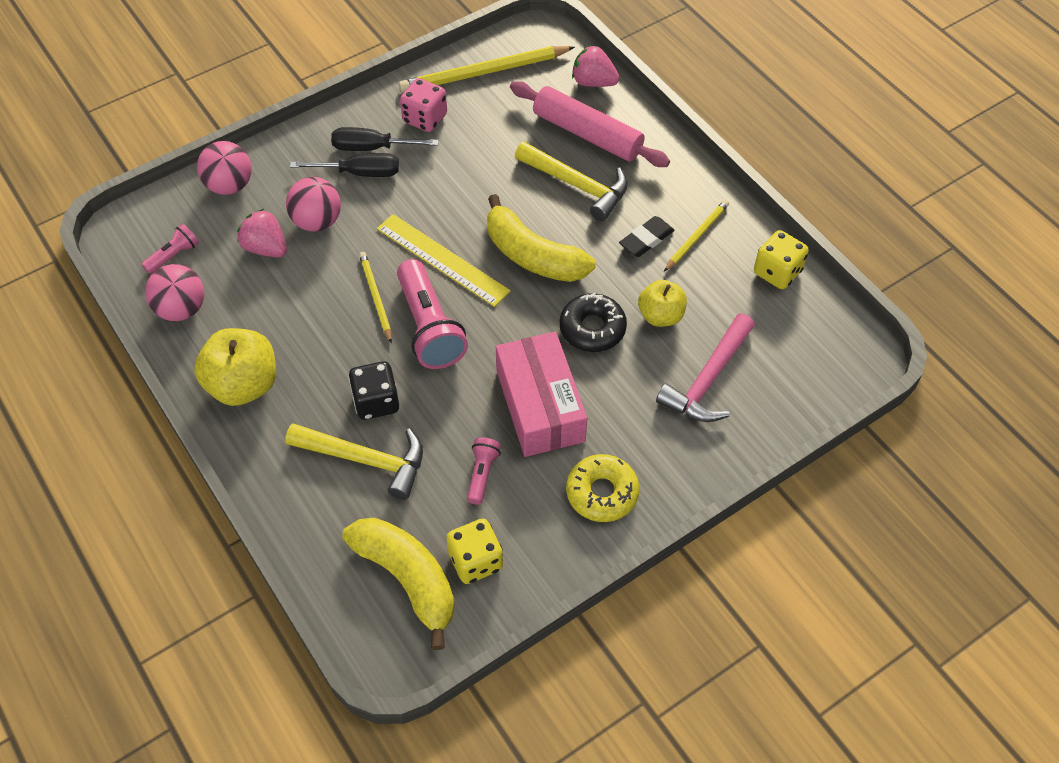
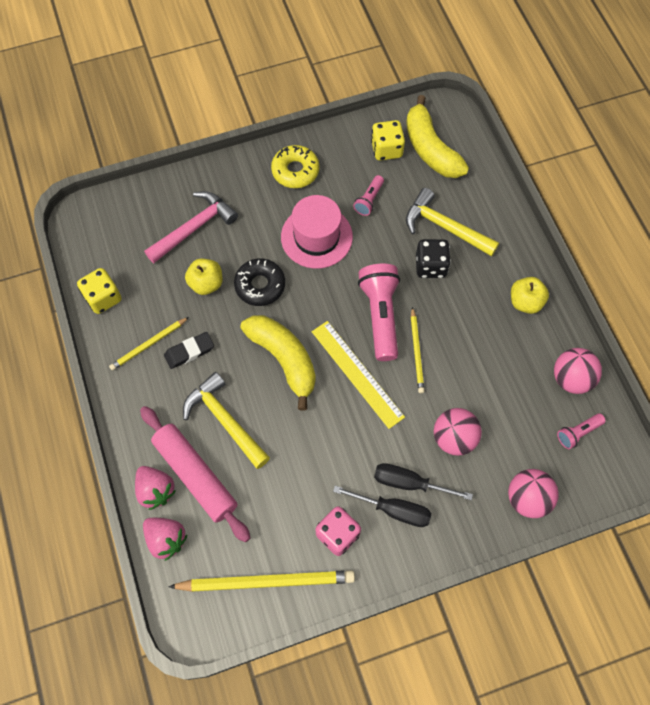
camera: 165 degrees left, 10 degrees up
yellow apple [194,328,276,406] -> yellow apple [511,277,549,314], size x0.63
pink strawberry [237,209,287,257] -> pink strawberry moved to [135,466,176,510]
pink box [496,332,587,457] -> pink hat [281,195,353,269]

